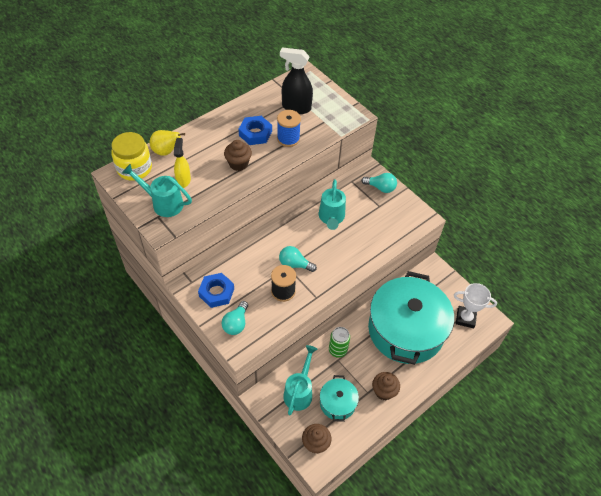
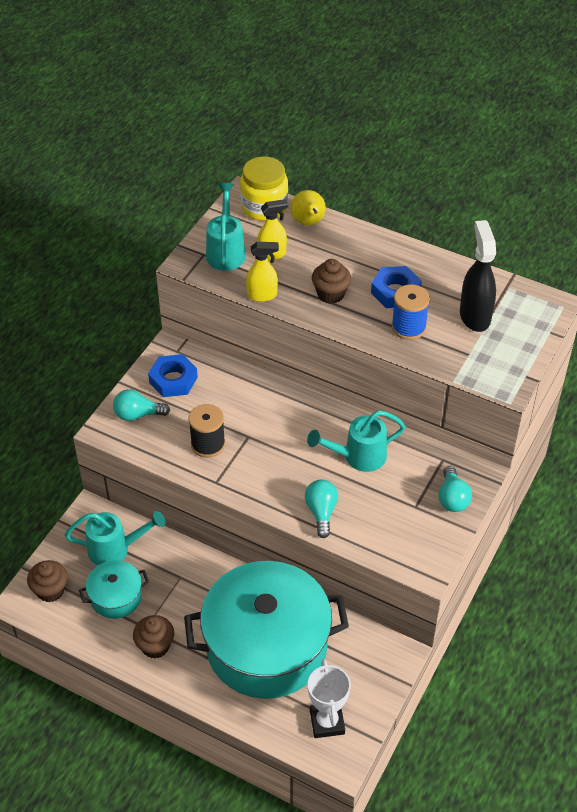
camera: 70 degrees right, 5 degrees down
turquoise light bulb [279,246,317,272] -> turquoise light bulb moved to [305,480,338,538]
green can [329,327,350,358] -> none
none -> yellow spray bottle [246,242,279,302]

